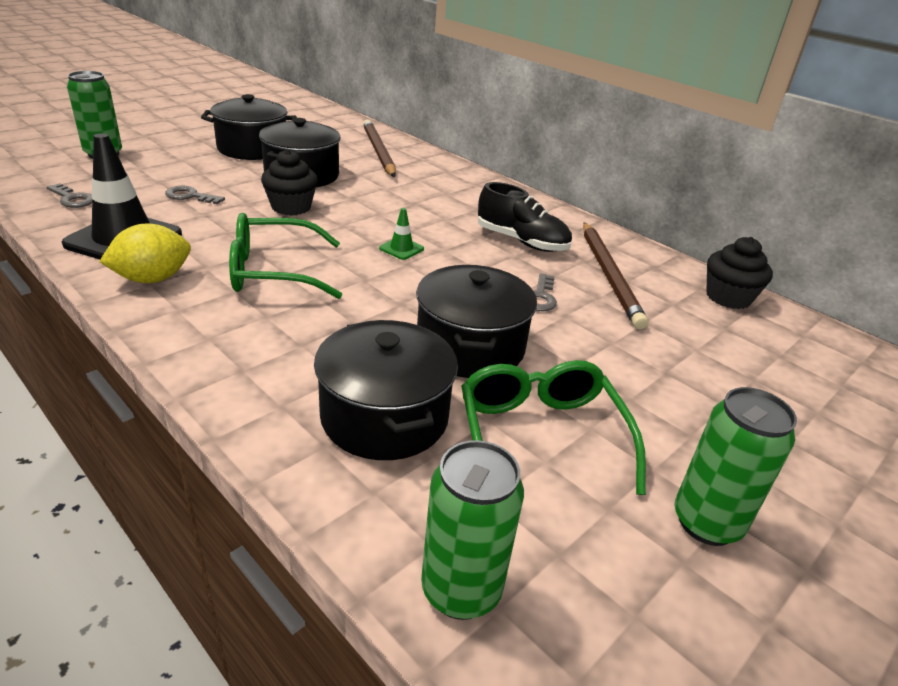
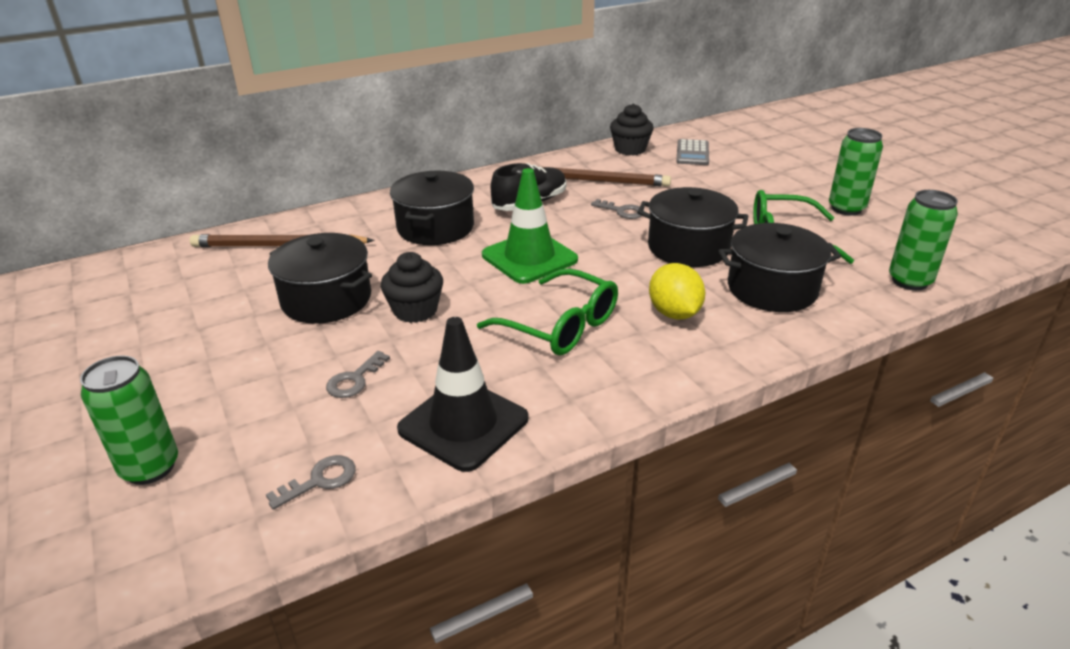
camera: 70 degrees left, 0 degrees up
yellow lemon [99,223,191,283] -> yellow lemon moved to [649,263,705,320]
black pot [201,94,297,160] -> black pot moved to [390,171,474,245]
green glasses [229,213,342,299] -> green glasses turned 60 degrees counterclockwise [477,268,618,355]
green traffic cone [379,208,424,260] -> green traffic cone [482,168,578,284], size x2.31
none -> grey calculator [676,139,709,165]

